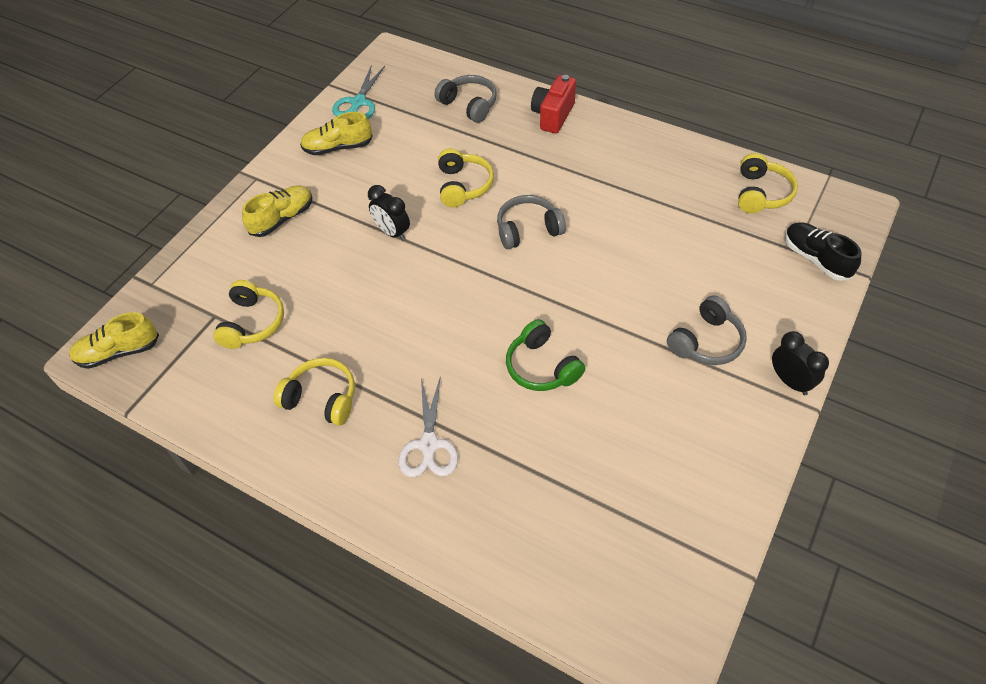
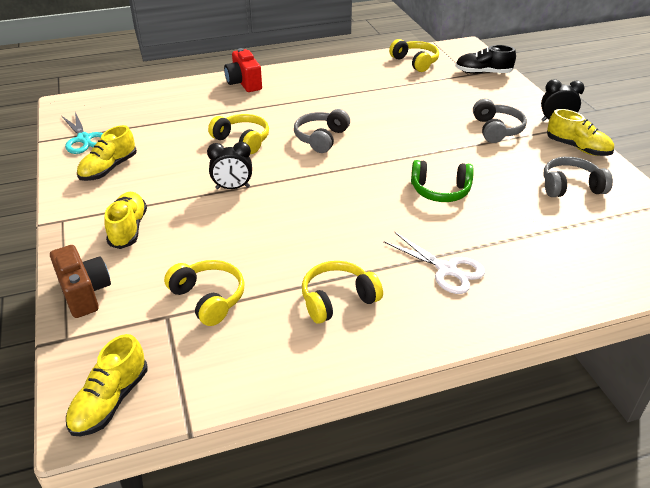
camera: 50 degrees left, 15 degrees down
grey headphones [434,75,497,123] -> grey headphones moved to [543,157,613,197]
none -> brown camera [50,245,111,318]
none -> yellow shoe [547,109,614,156]

